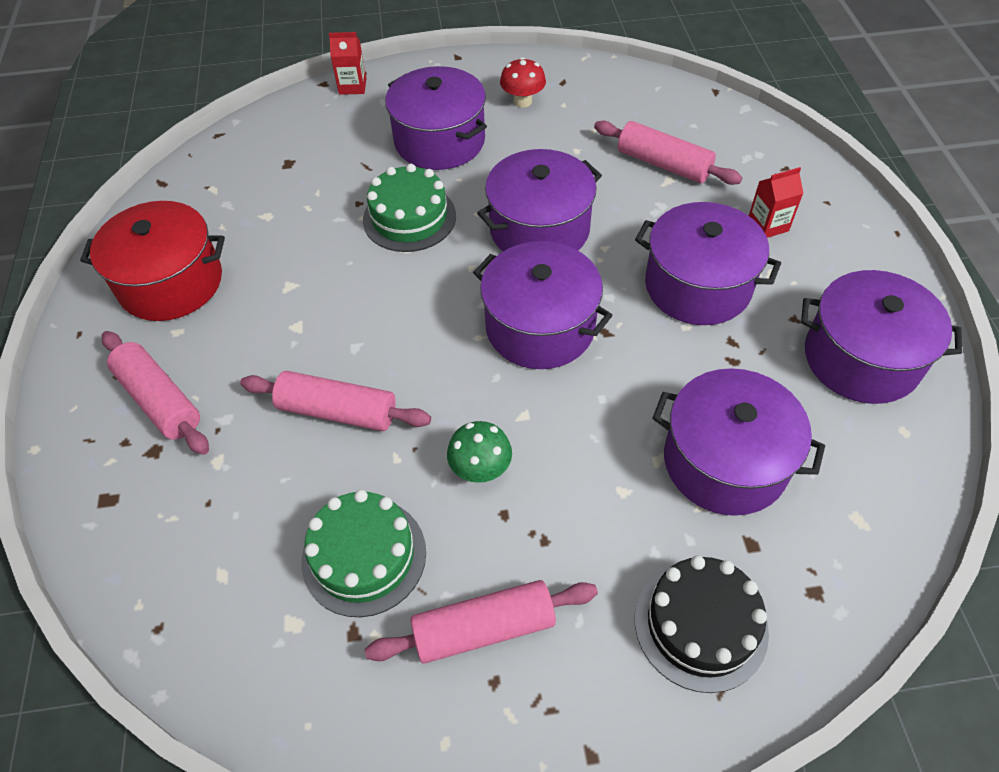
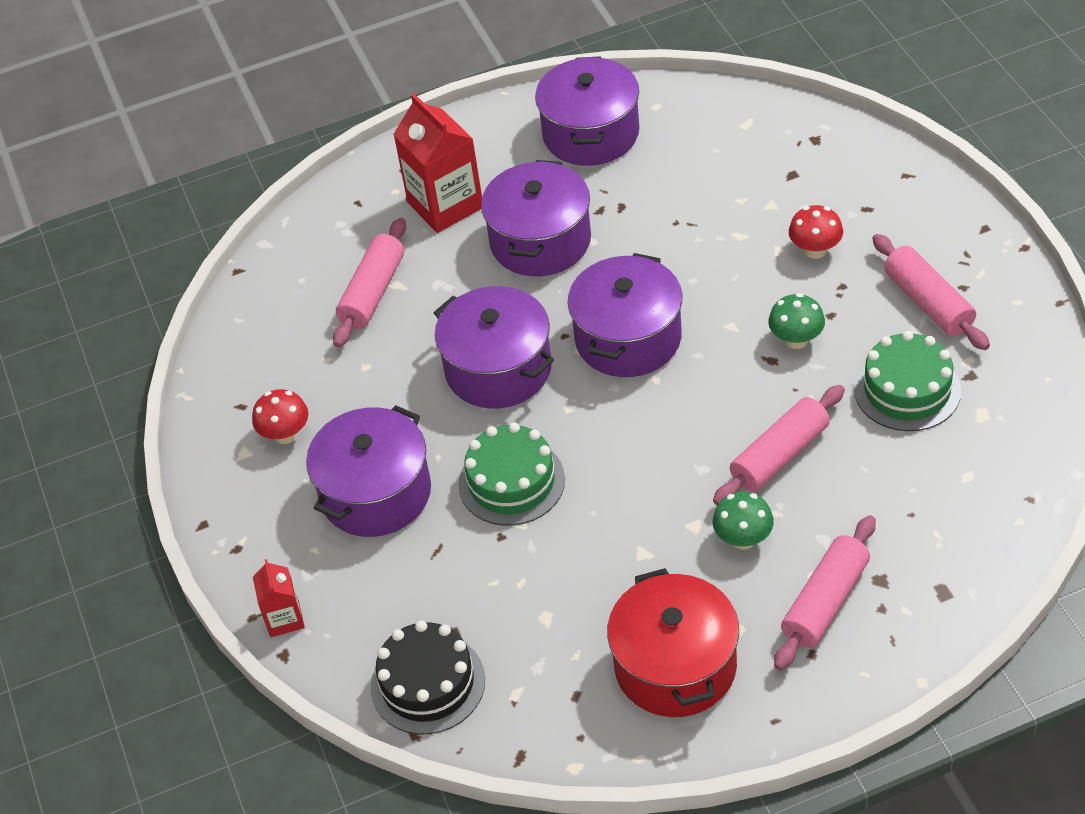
camera: 100 degrees left, 5 degrees down
pink rolling pin [240,371,431,431] -> pink rolling pin turned 45 degrees clockwise [713,385,845,505]
black cake [635,556,769,693] -> black cake moved to [371,620,485,734]
purple pot [652,368,825,516] -> none
red carton [749,167,803,238] -> red carton [393,94,482,233], size x1.89
none -> green mushroom [712,492,774,549]
none -> red mushroom [789,205,843,259]

